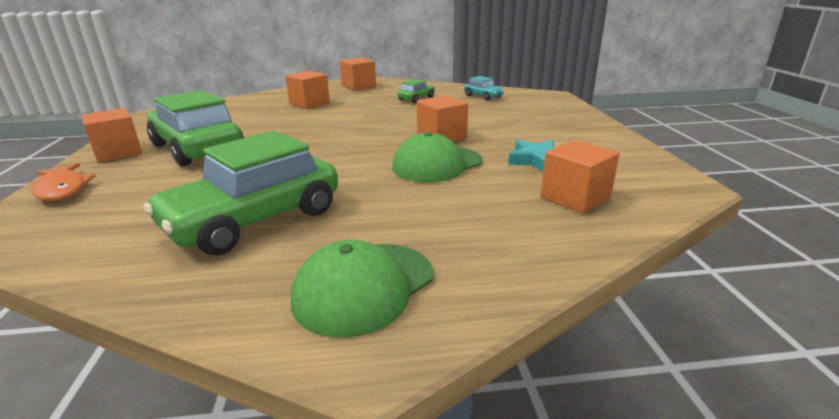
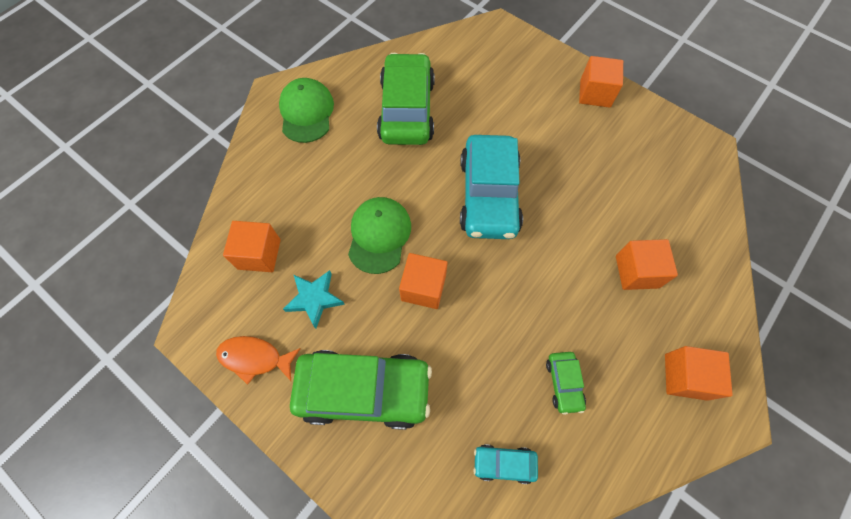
camera: 135 degrees right, 40 degrees up
orange fish [32,163,95,201] -> orange fish moved to [216,336,301,385]
green car [147,90,244,166] -> green car moved to [290,350,432,430]
none -> turquoise car [460,135,523,239]

